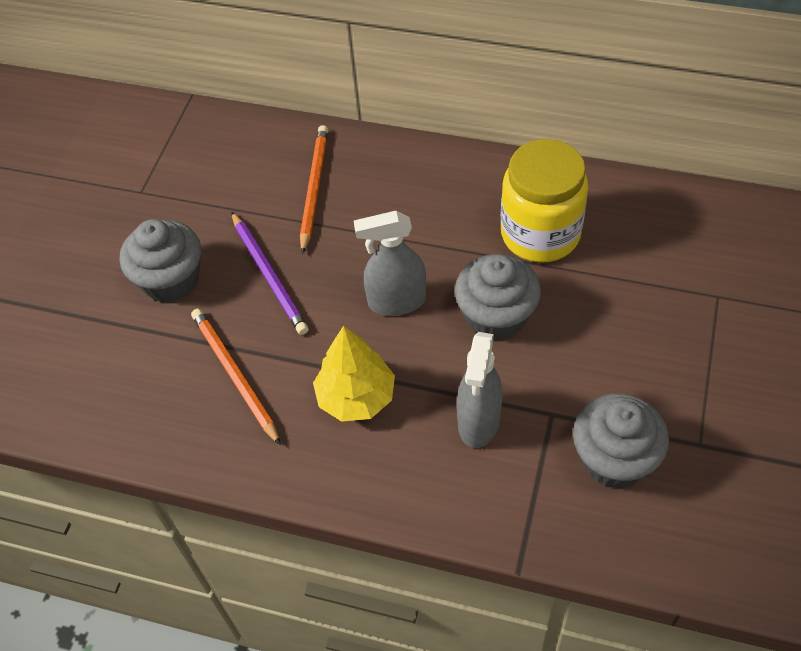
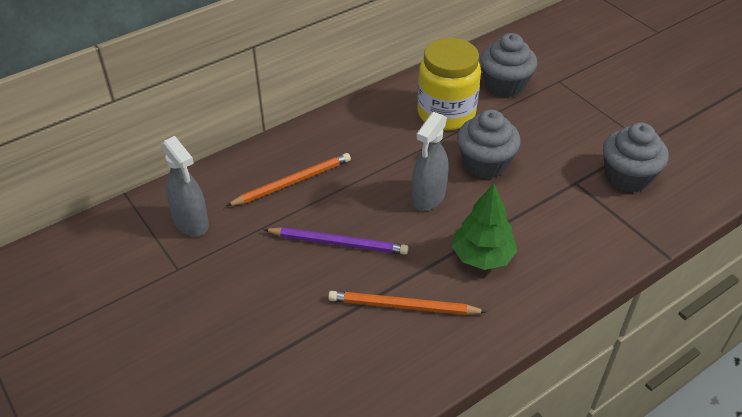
camera: 55 degrees left, 10 degrees down
grey cupcake [120,219,201,303] -> grey cupcake moved to [480,33,537,97]
orange pencil [300,125,328,254] -> orange pencil turned 105 degrees clockwise [226,153,351,206]
yellow tree [313,326,395,422] -> green tree [452,183,517,270]
grey spray bottle [457,332,502,448] -> grey spray bottle moved to [161,136,209,236]

